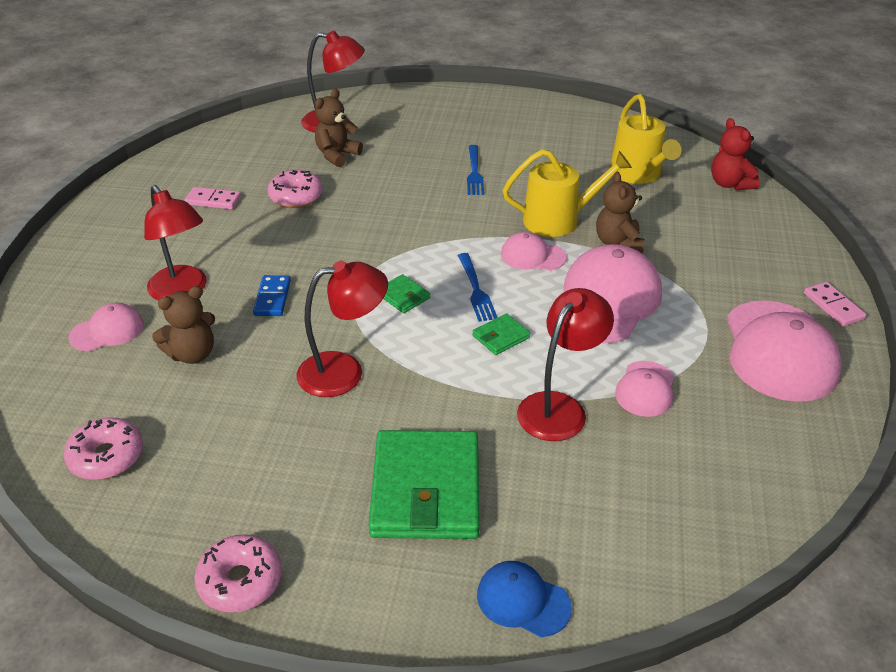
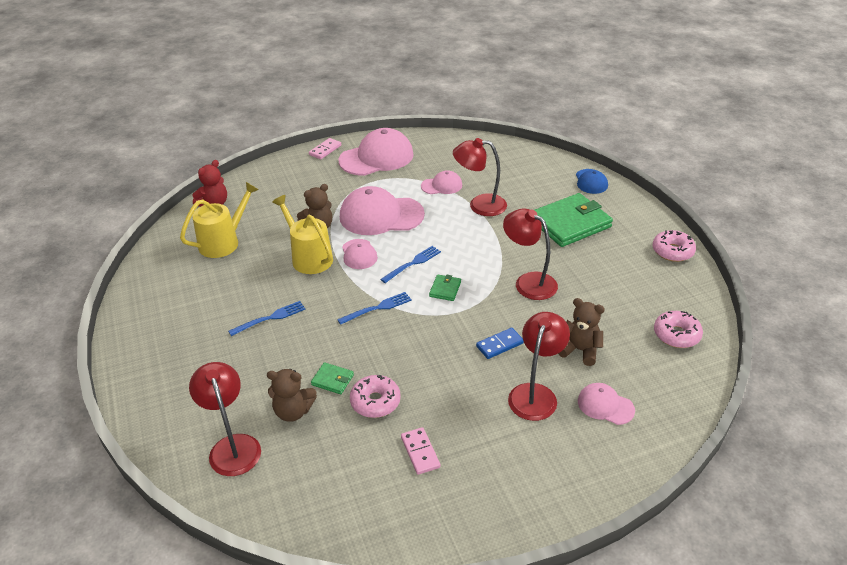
camera: 120 degrees left, 0 degrees up
green wallet [472,313,530,355] -> green wallet moved to [311,362,354,394]
none -> blue fork [337,292,412,325]

